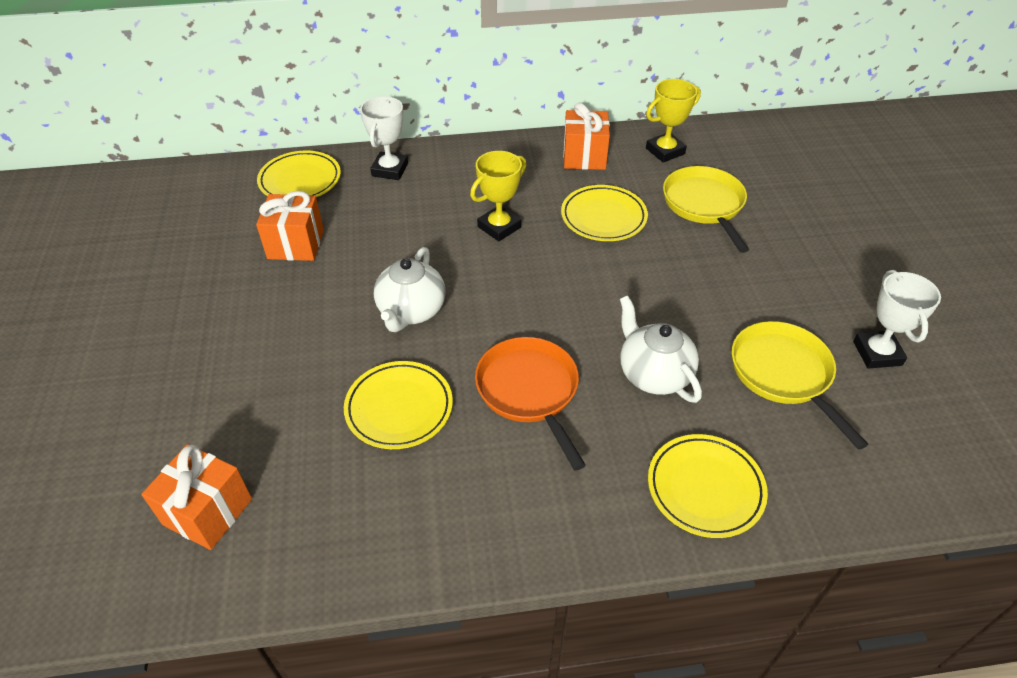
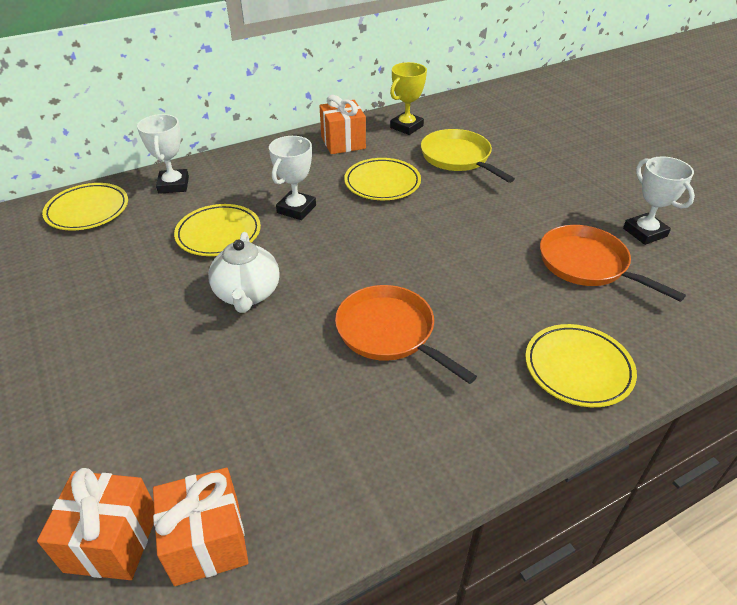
camera: 20 degrees left, 5 degrees down
orange gift [256,191,324,261] -> orange gift moved to [153,468,248,586]
yellow plate [344,361,453,449] -> yellow plate moved to [174,204,261,256]
yellow trophy [470,151,526,241] -> white trophy [269,136,316,220]
white teapot [620,295,702,403] -> none
yellow pan [732,321,869,450] -> orange pan [540,225,686,302]

